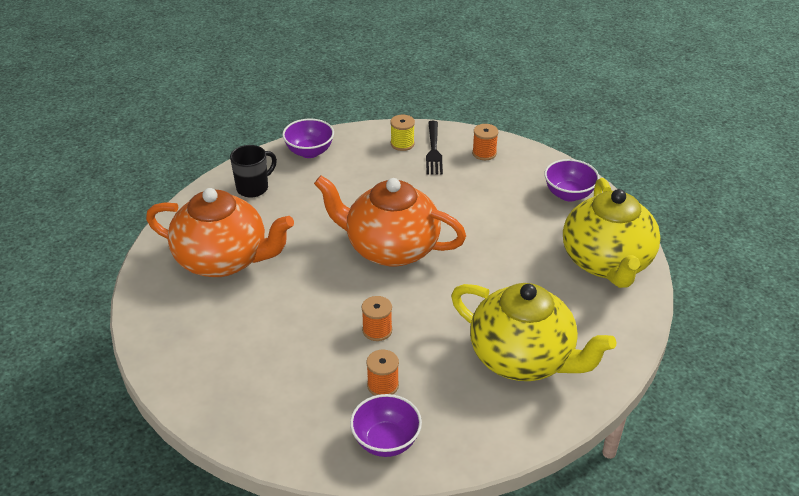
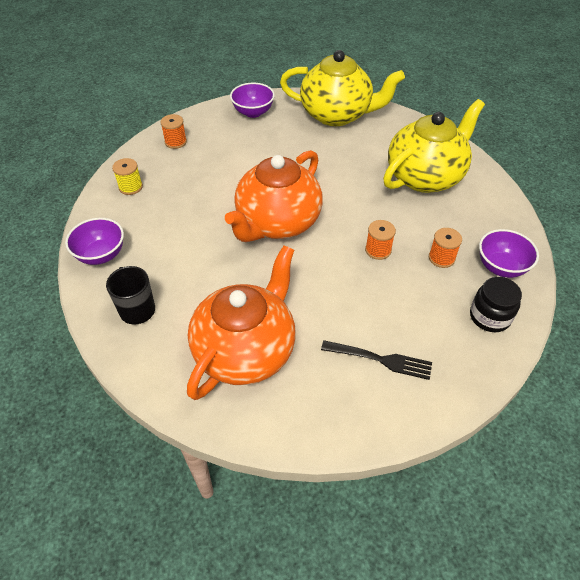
camera: 75 degrees left, 10 degrees up
black fork [426,121,443,174] -> black fork moved to [321,340,432,380]
none -> black jar [470,277,522,332]

